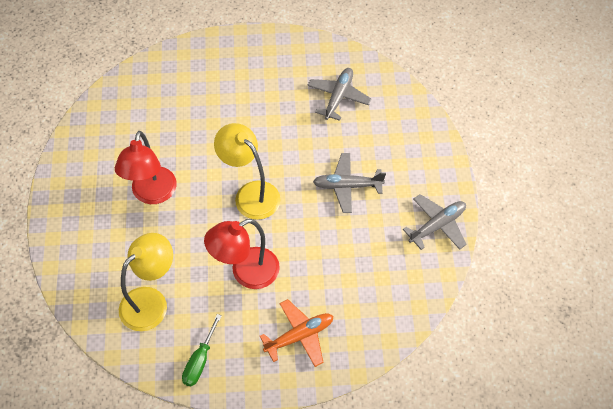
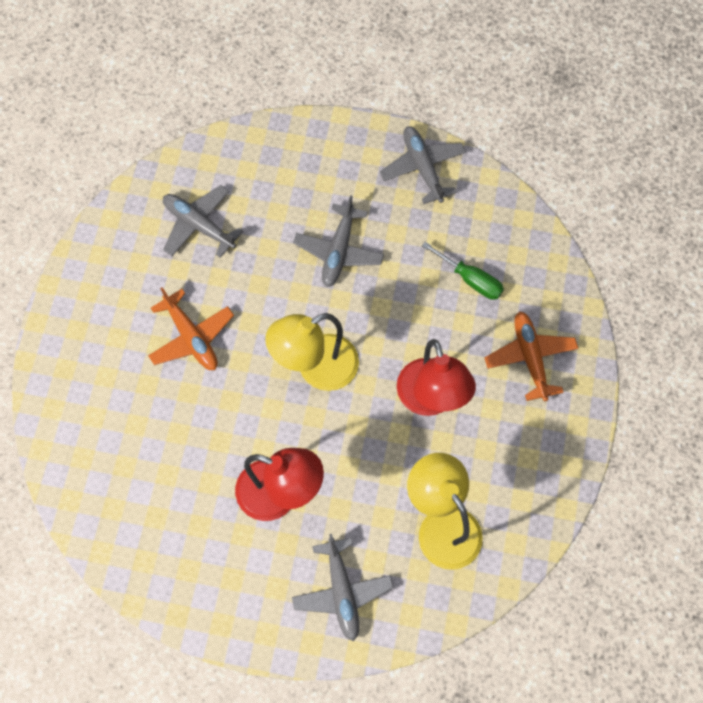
camera: 75 degrees left, 10 degrees up
green screwdriver [182,314,222,387] -> green screwdriver moved to [422,242,504,300]
none -> orange plane [148,287,234,370]
none -> grey plane [292,534,394,641]

